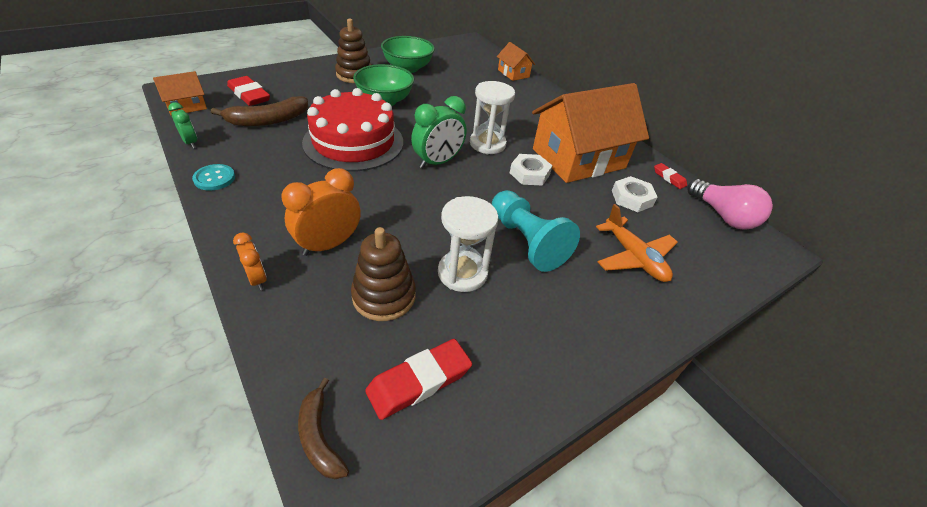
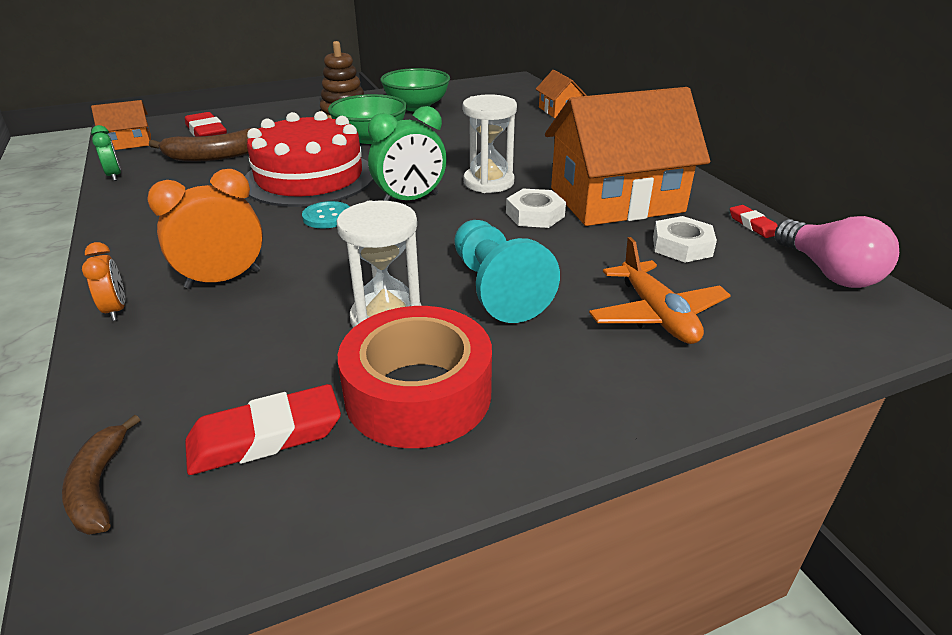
camera: 15 degrees right, 10 degrees down
turquoise button [192,164,235,191] -> turquoise button moved to [302,201,350,228]
brown stacking toy [351,227,416,321] -> none
none -> red tape [338,306,492,448]

